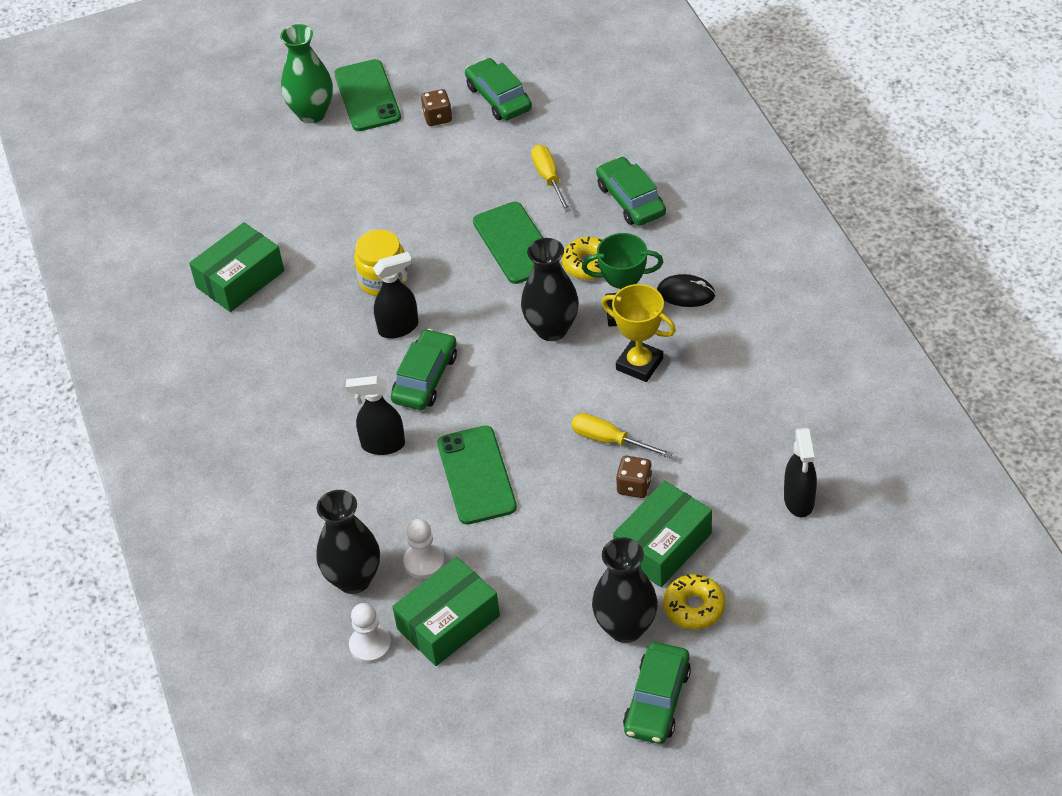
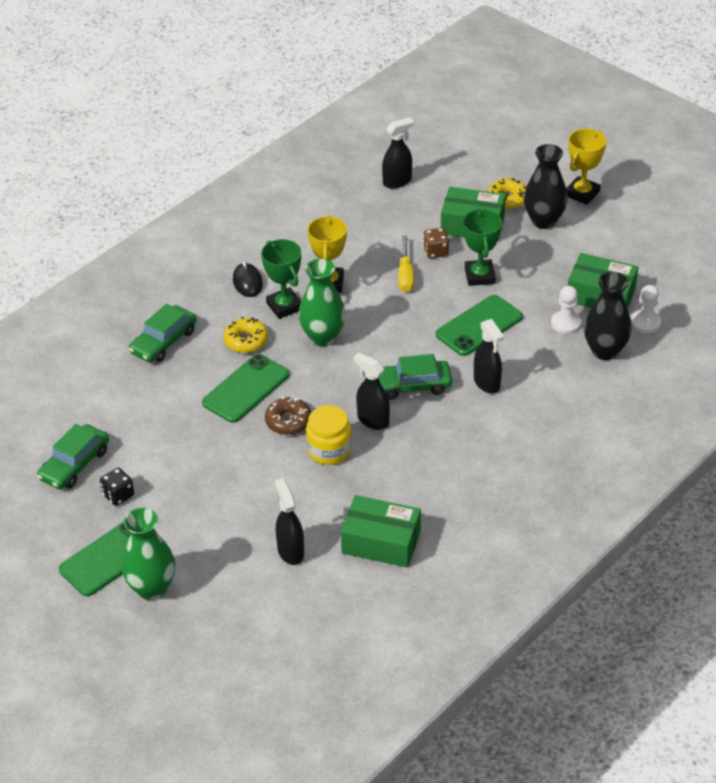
camera: 120 degrees left, 5 degrees down
brown dice [421,89,452,126] -> black dice [100,468,134,506]
black vase [521,238,579,341] -> green vase [299,259,345,346]
yellow screwdriver [531,145,571,212] -> none
green car [623,642,691,744] -> yellow trophy [566,129,606,205]
none -> brown donut [265,396,311,435]
none -> black spray bottle [275,478,304,565]
none -> green trophy [463,208,502,286]

